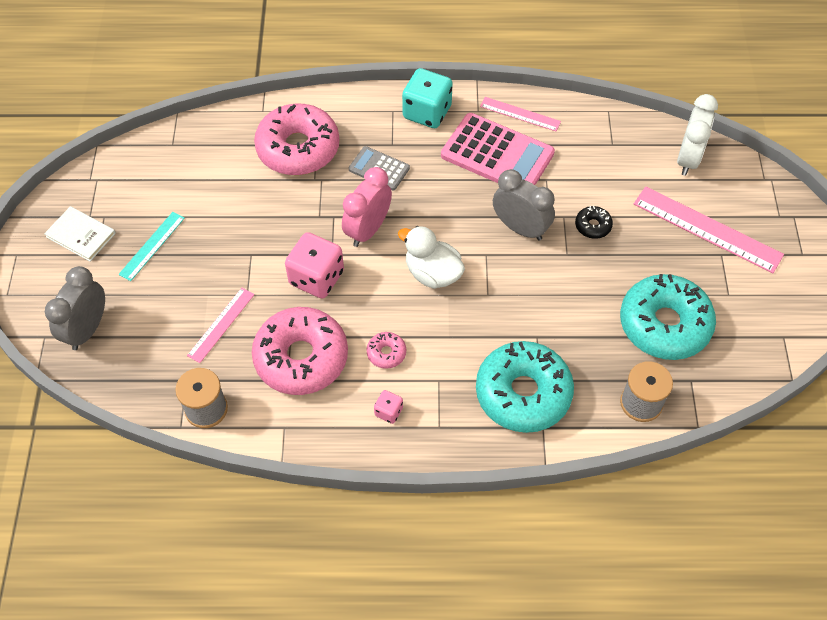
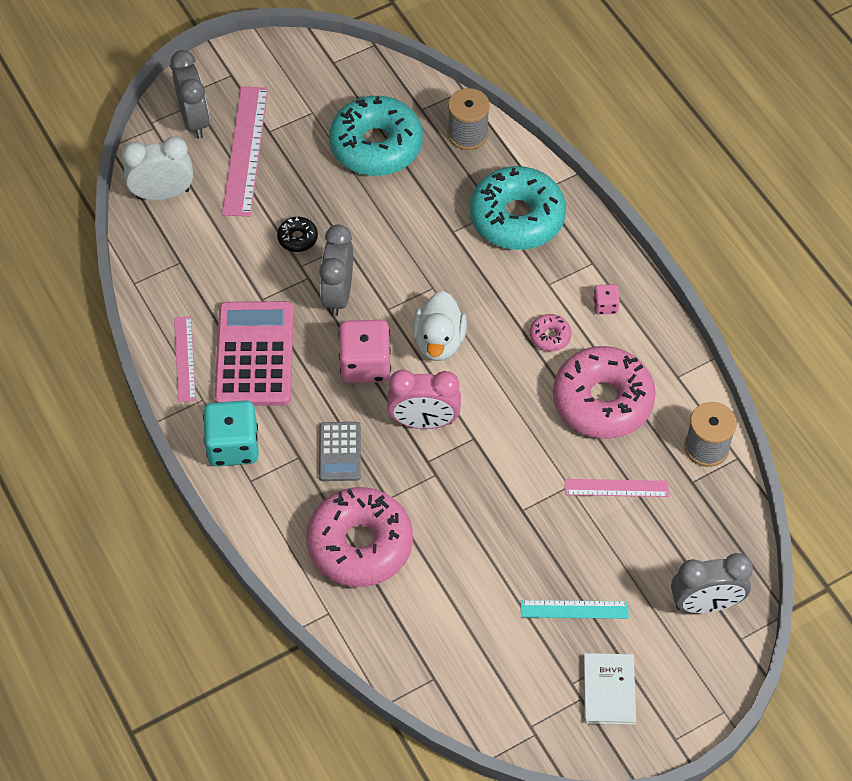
camera: 120 degrees left, 0 degrees up
pink dice [285,232,344,298] -> pink dice moved to [338,320,391,383]
none -> grey clock [170,50,210,139]

